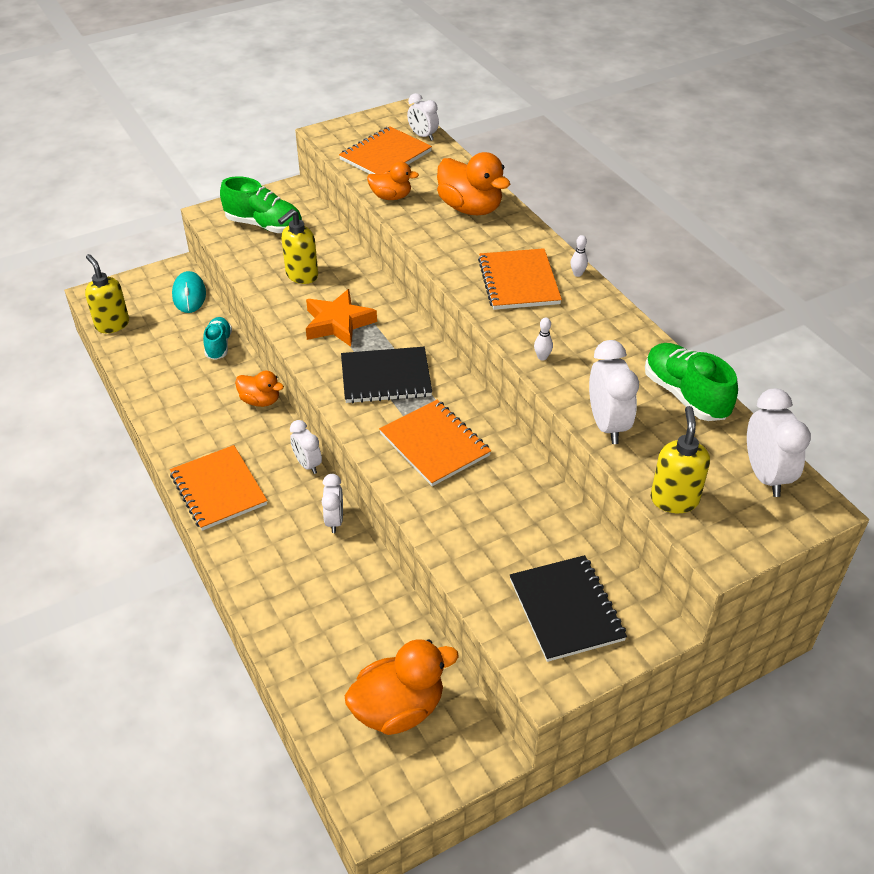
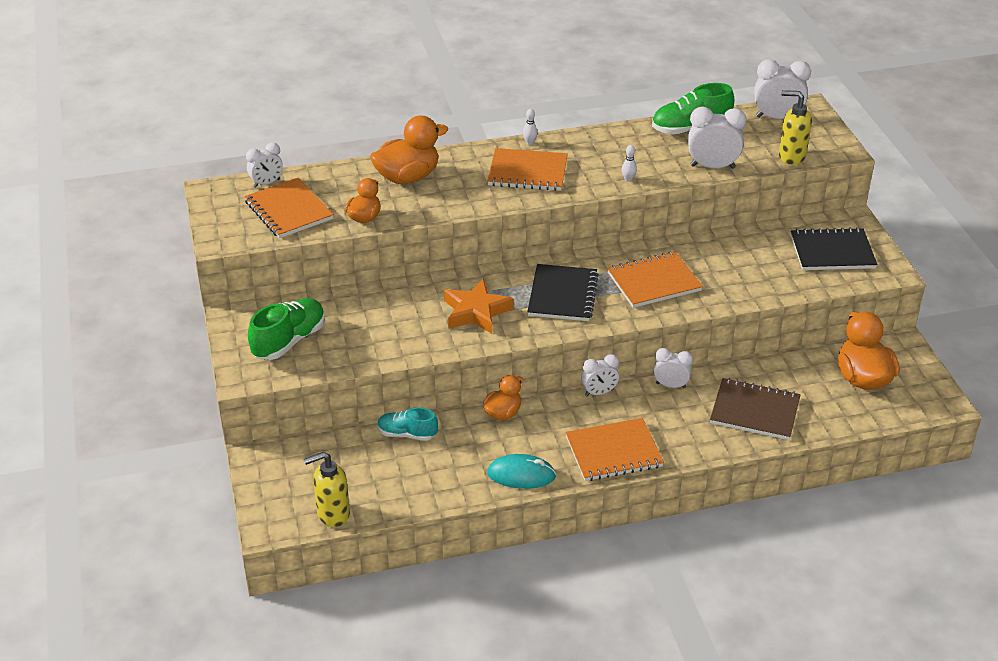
camera: 75 degrees left, 5 degrees down
turquoise mouse [172,271,206,313] -> turquoise mouse moved to [487,454,556,489]
yellow soap dispenser [278,209,318,284] -> none
none -> brown notebook [710,378,801,440]

